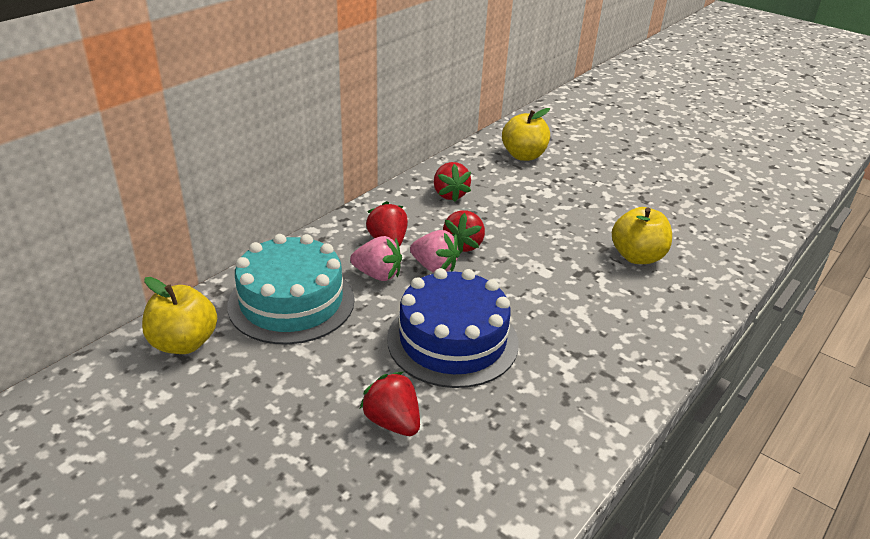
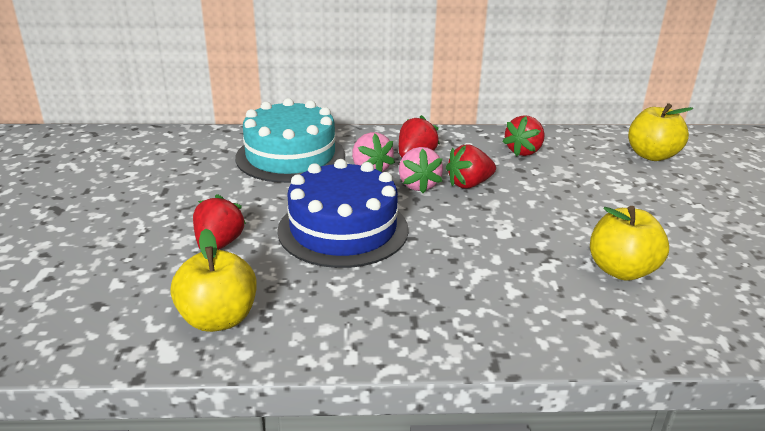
camera: 50 degrees right, 5 degrees down
yellow apple [142,277,217,354] -> yellow apple moved to [171,228,257,332]

